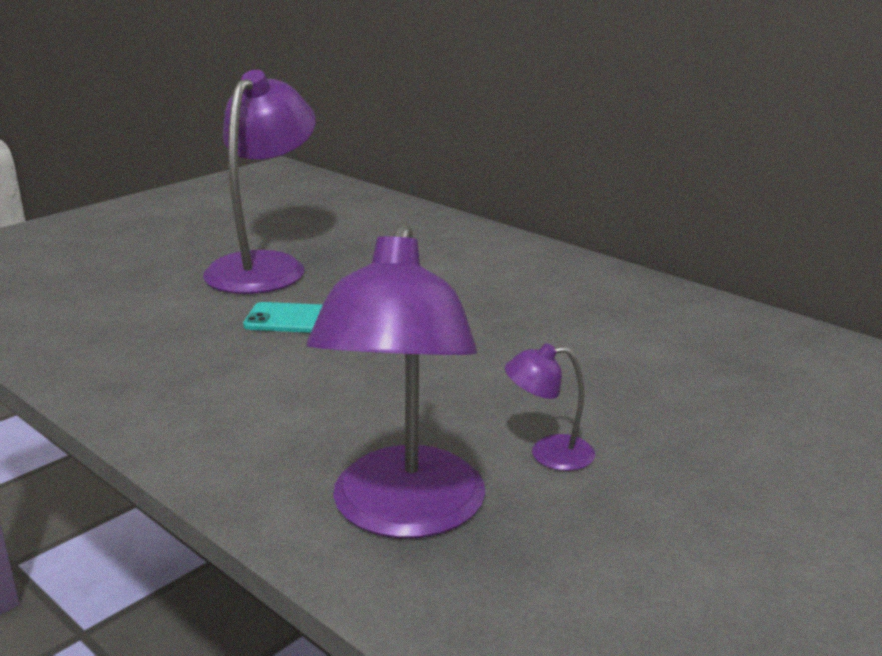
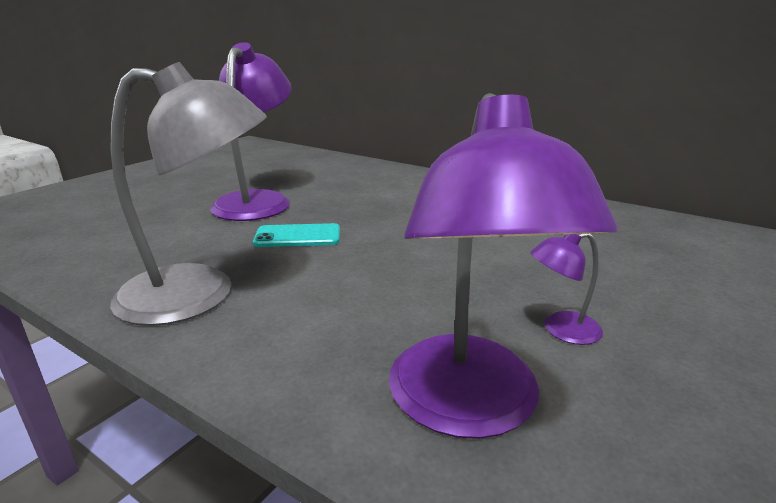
camera: 10 degrees left, 0 degrees up
none -> grey lamp [110,62,267,326]

